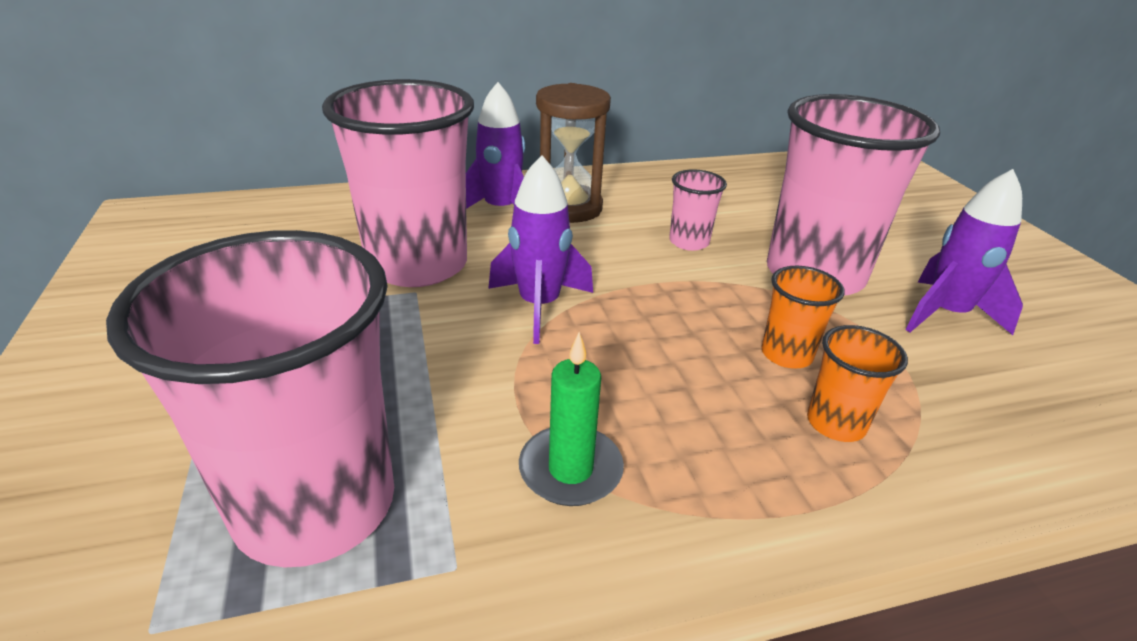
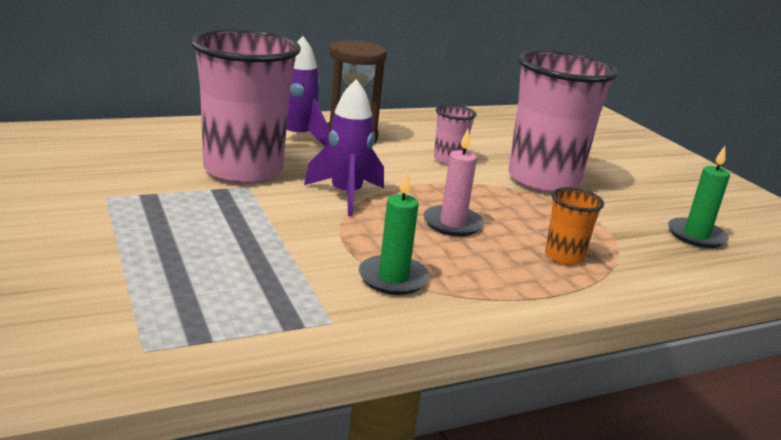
camera: 10 degrees left, 10 degrees down
pink cup [106,230,394,567] -> none
orange cup [762,266,845,368] -> none
purple rocket [905,169,1023,335] -> none
none -> pink candle [423,129,484,236]
none -> green candle [668,146,730,248]

